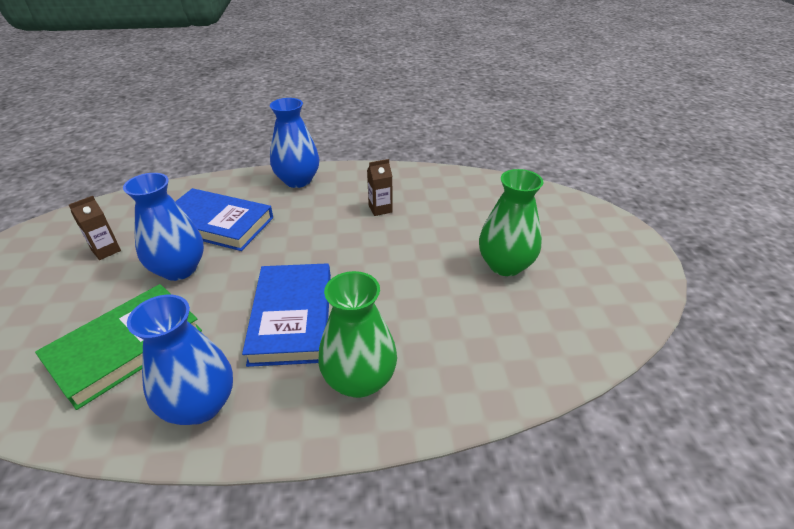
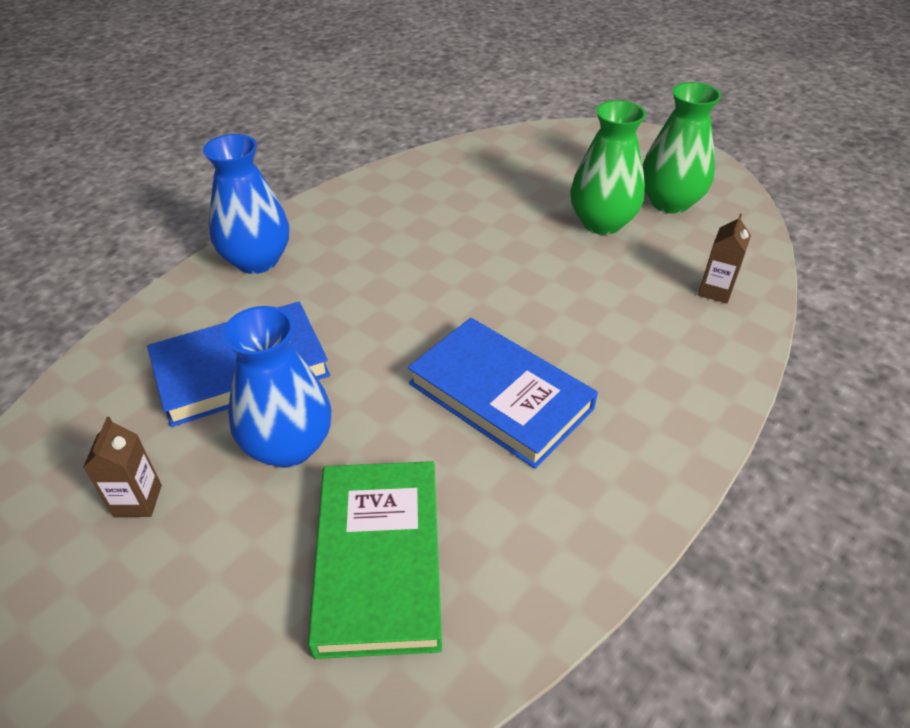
camera: 45 degrees left, 5 degrees up
blue vase [127,295,233,425] -> none
green vase [318,271,397,398] -> green vase moved to [643,82,721,214]
brown carton [367,159,393,216] -> brown carton moved to [698,214,751,303]

